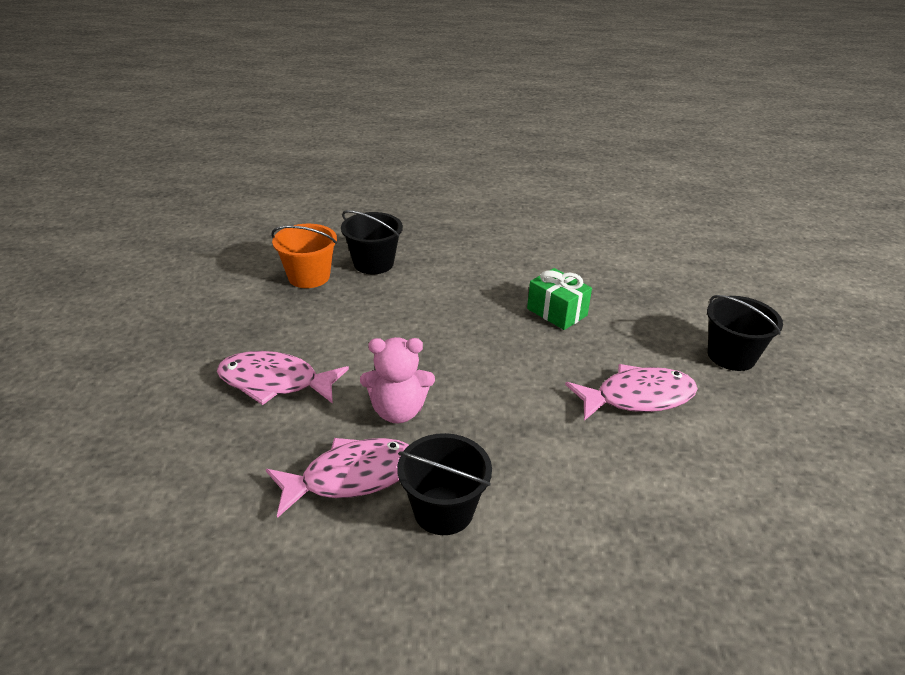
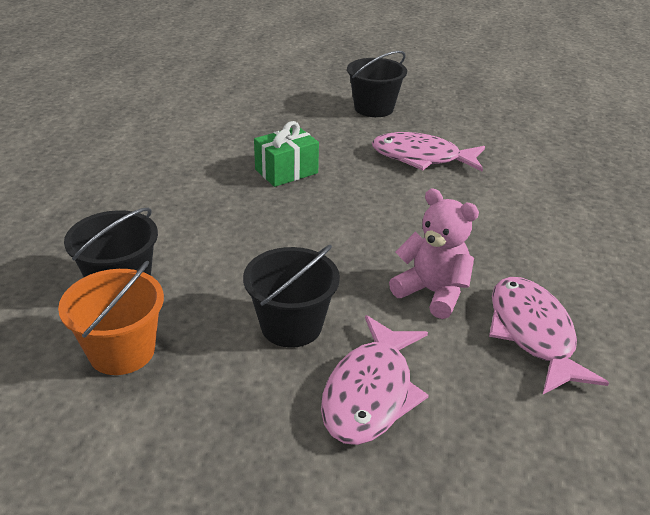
camera: 80 degrees left, 0 degrees up
pink teddy bear [360,337,435,423] -> pink teddy bear turned 60 degrees counterclockwise [389,189,479,319]
black bucket [397,433,492,535] -> black bucket moved to [243,245,340,348]
pink fish [565,364,698,421] -> pink fish turned 75 degrees counterclockwise [372,132,485,172]

